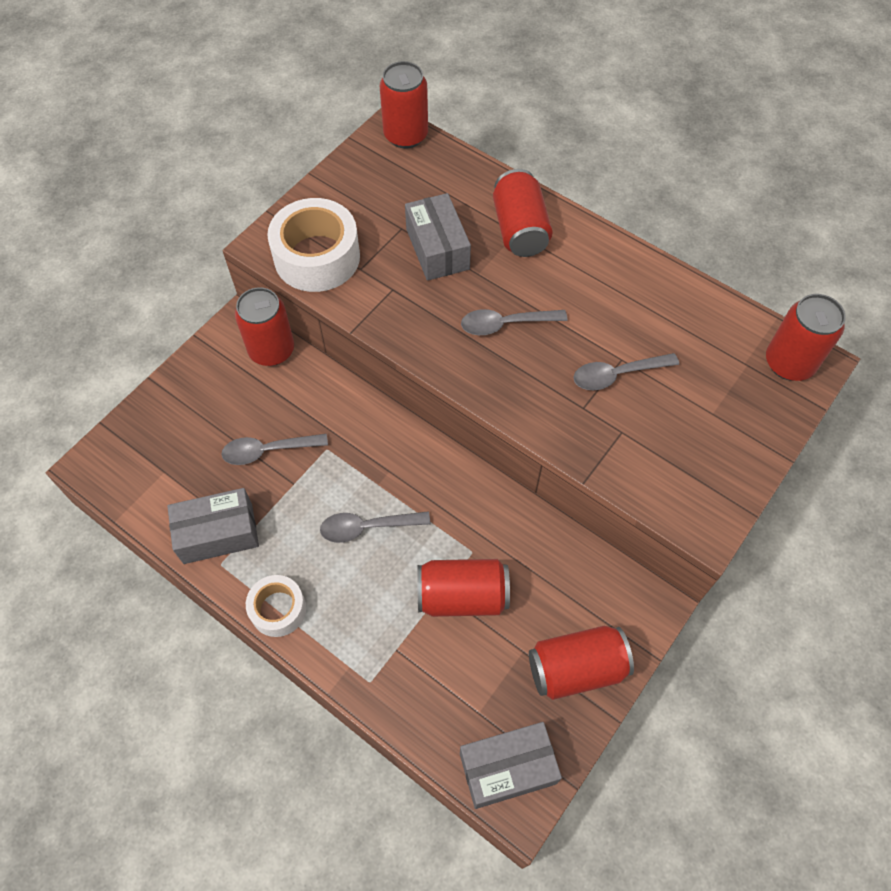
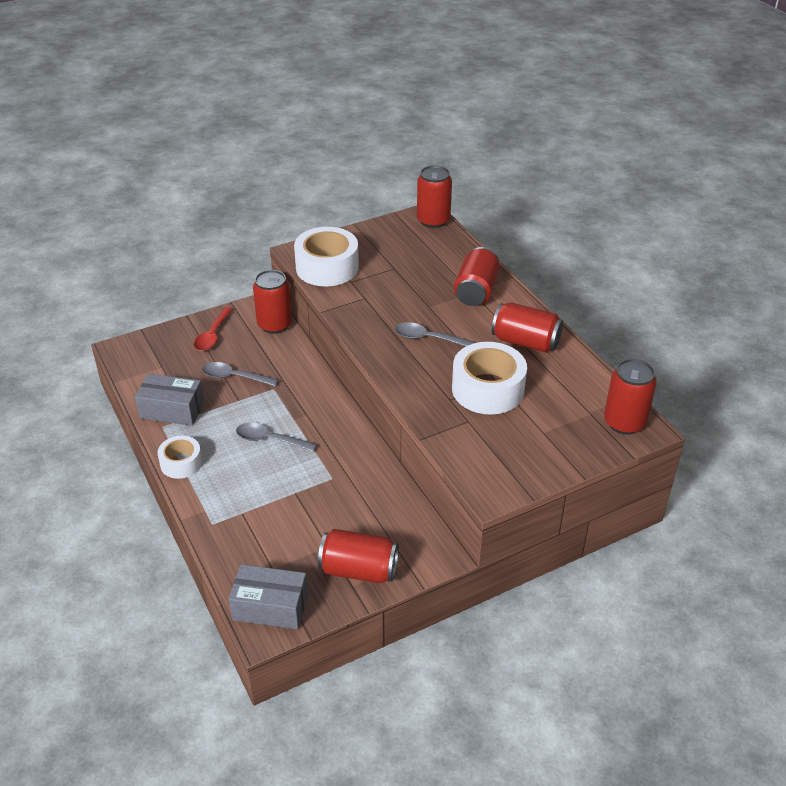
camera: 25 degrees right, 20 degrees down
grey box [405,193,471,281] -> none
red can [417,559,510,617] -> red can moved to [492,302,563,353]
grey spoon [573,353,679,390] -> white tape [452,342,527,415]
none -> red spoon [194,307,233,351]

